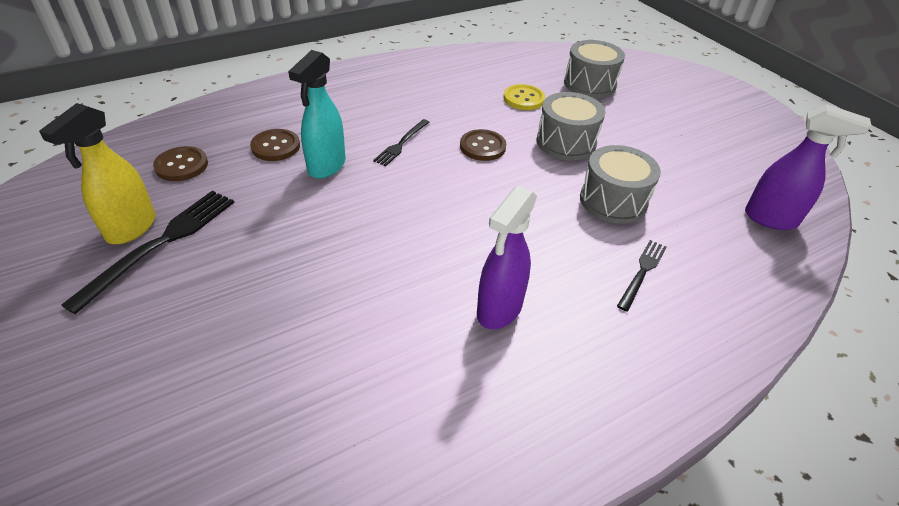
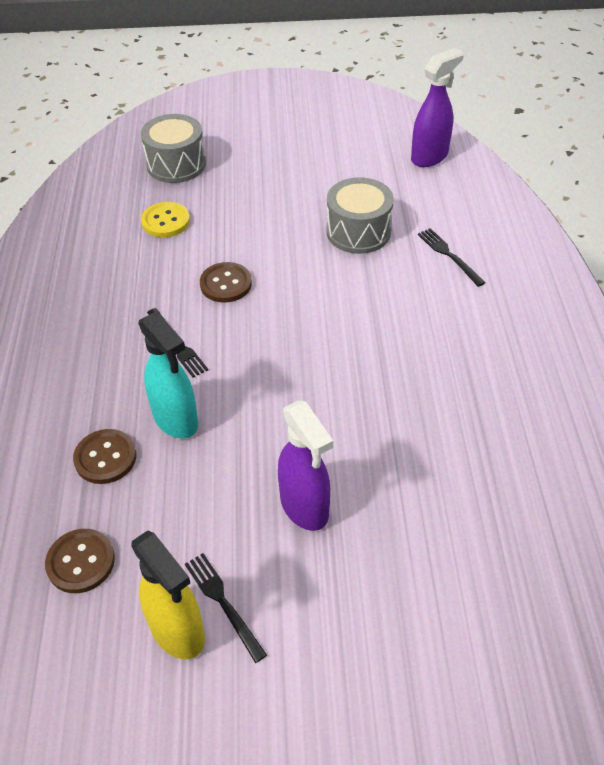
camera: 60 degrees left, 5 degrees up
black fork [61,191,234,314] -> black fork [185,553,267,663], size x0.58
purple spray bottle [477,186,537,329] -> purple spray bottle moved to [278,400,333,531]
grey drum [537,92,605,160] -> none

